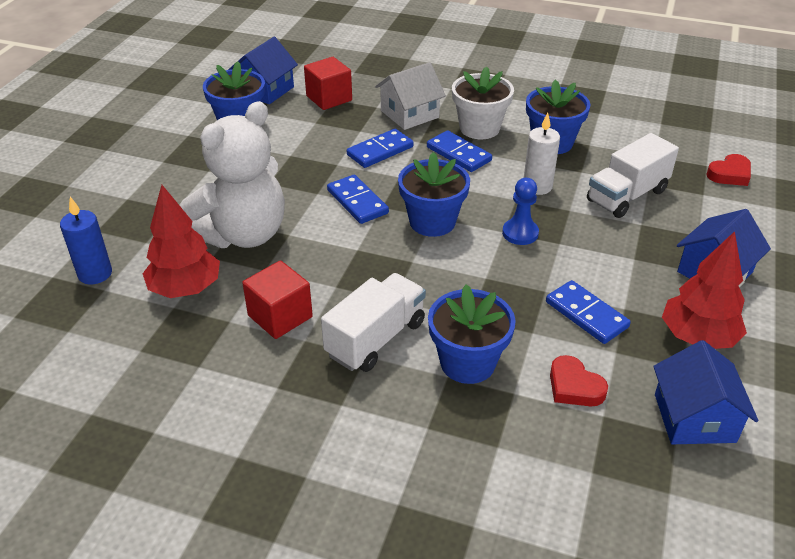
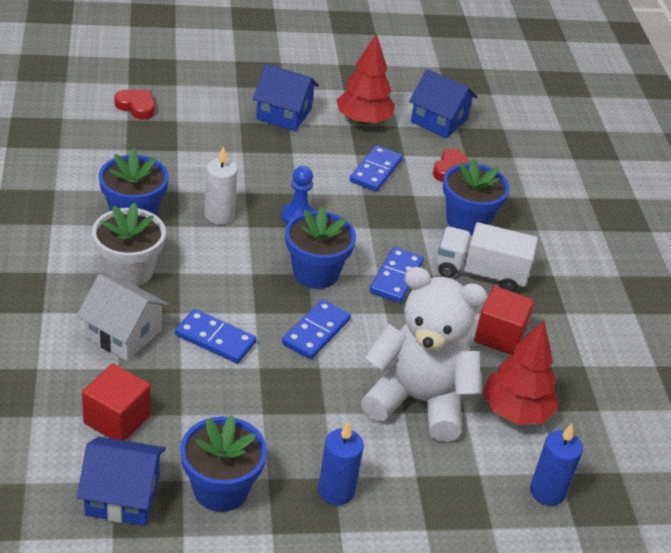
camera: 120 degrees left, 0 degrees up
blue domino [427,130,492,172] -> blue domino moved to [369,247,424,303]
white truck [587,133,679,218] -> none
blue house [653,340,758,444] -> blue house turned 60 degrees clockwise [409,69,477,138]
none -> blue candle [318,422,364,505]

